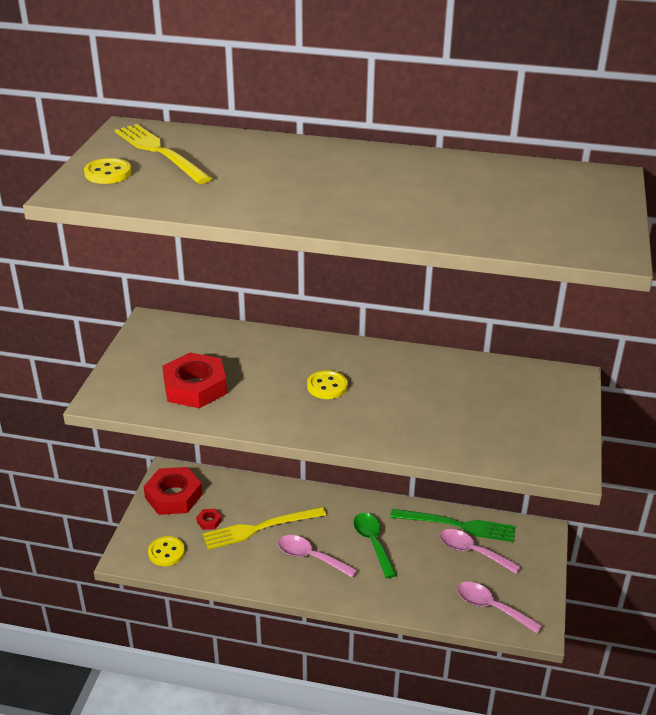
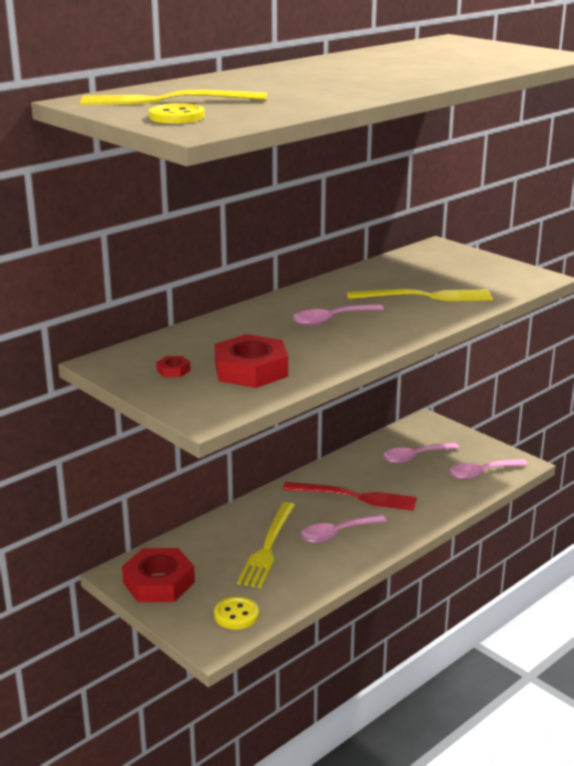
camera: 55 degrees left, 10 degrees down
red nut [196,509,222,530] -> red nut moved to [156,356,191,377]
yellow button [307,370,347,399] -> pink spoon [292,304,384,326]
green spoon [354,513,397,578] -> red fork [283,482,417,511]
green fork [390,509,515,542] -> none
none -> yellow fork [347,289,493,301]

